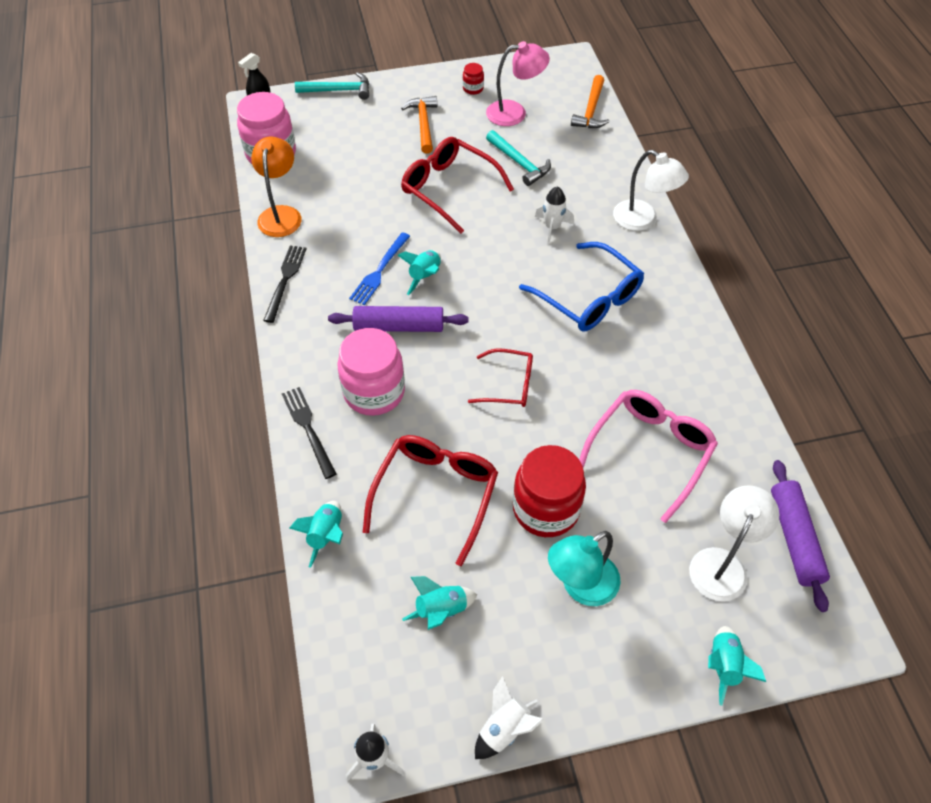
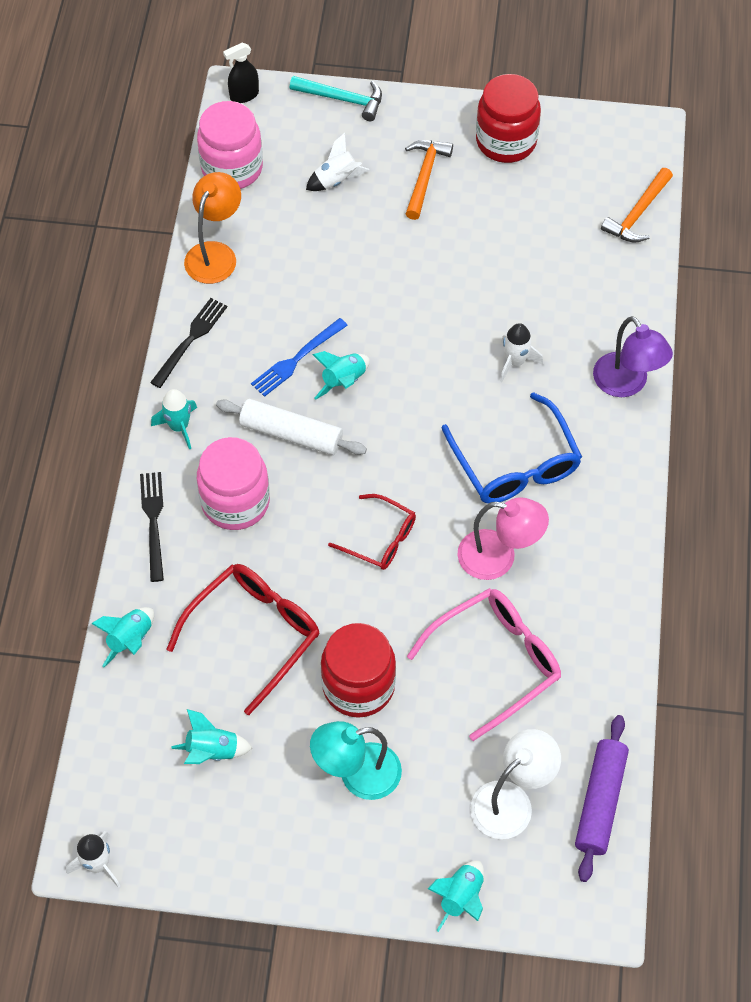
camera: 20 degrees right, 5 degrees up
purple rolling pin [328,306,469,332] -> white rolling pin [216,399,367,455]
red glasses [401,137,514,234] -> none
red jar [463,63,484,95] -> red jar [476,74,541,163], size x2.27
white rocket [475,676,544,759] -> white rocket moved to [306,133,369,191]
pink lamp [486,41,550,126] -> pink lamp moved to [457,497,549,580]
turquoise hammer [486,130,551,186] -> none
white lamp [613,150,689,231] -> purple lamp [593,316,673,397]
none -> turquoise rocket [151,389,197,449]

